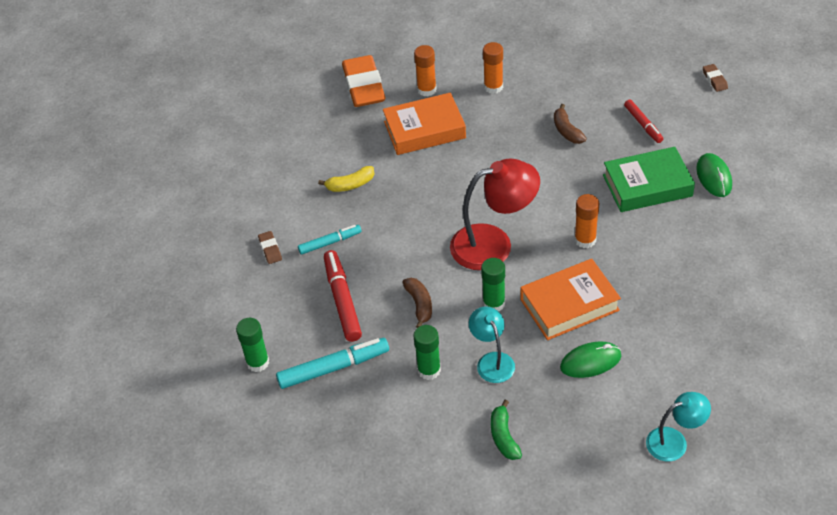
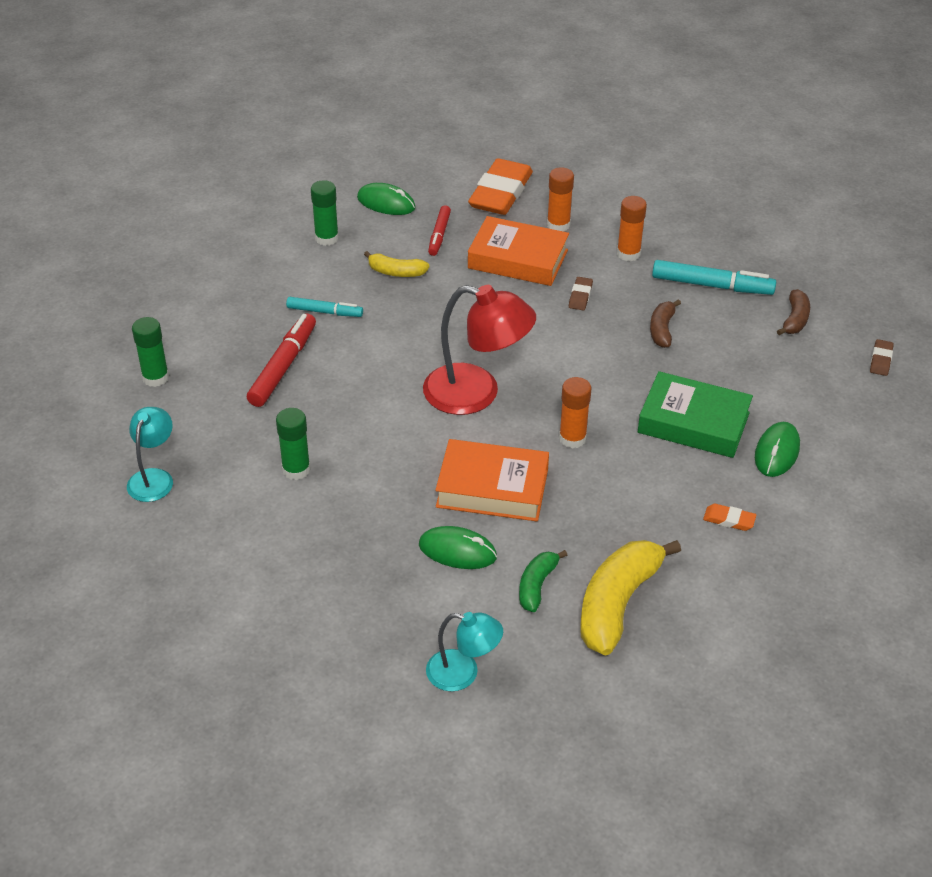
camera: 30 degrees right, 5 degrees down
brown eraser [258,231,282,264] -> brown eraser moved to [569,277,593,310]
turquoise marker [276,338,389,389] -> turquoise marker moved to [652,260,776,295]
brown banana [402,278,432,328] -> brown banana moved to [777,289,810,336]
turquoise lamp [469,307,515,383] -> turquoise lamp moved to [127,407,173,502]
green glue stick [481,258,505,311] -> green glue stick moved to [311,180,339,246]
green banana [491,400,522,460] -> green banana moved to [519,550,567,612]
red marker [624,99,663,143] -> red marker moved to [428,205,451,256]
none -> green mouse [357,183,416,215]
none -> yellow banana [580,540,681,656]
none -> orange eraser [703,504,756,531]

